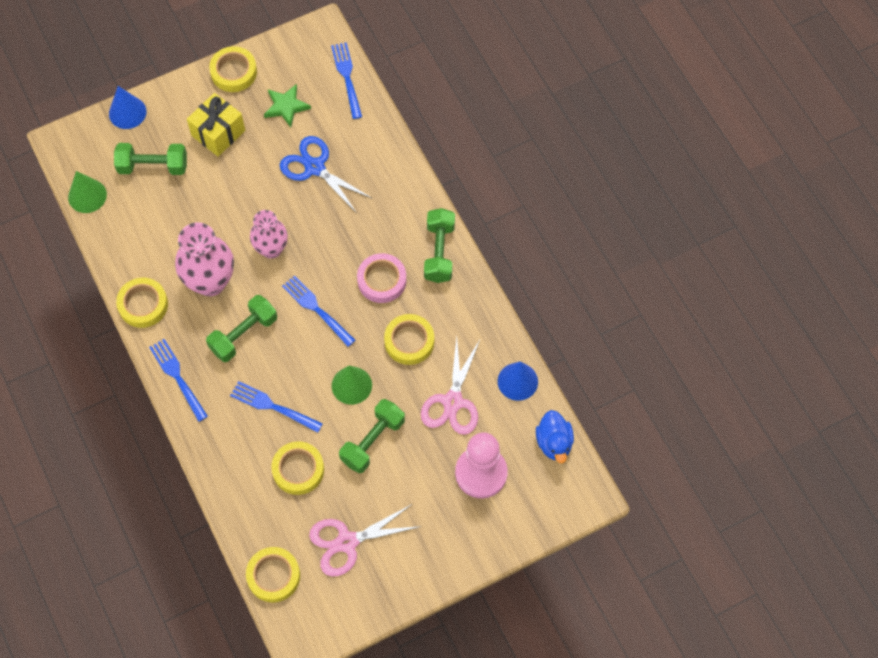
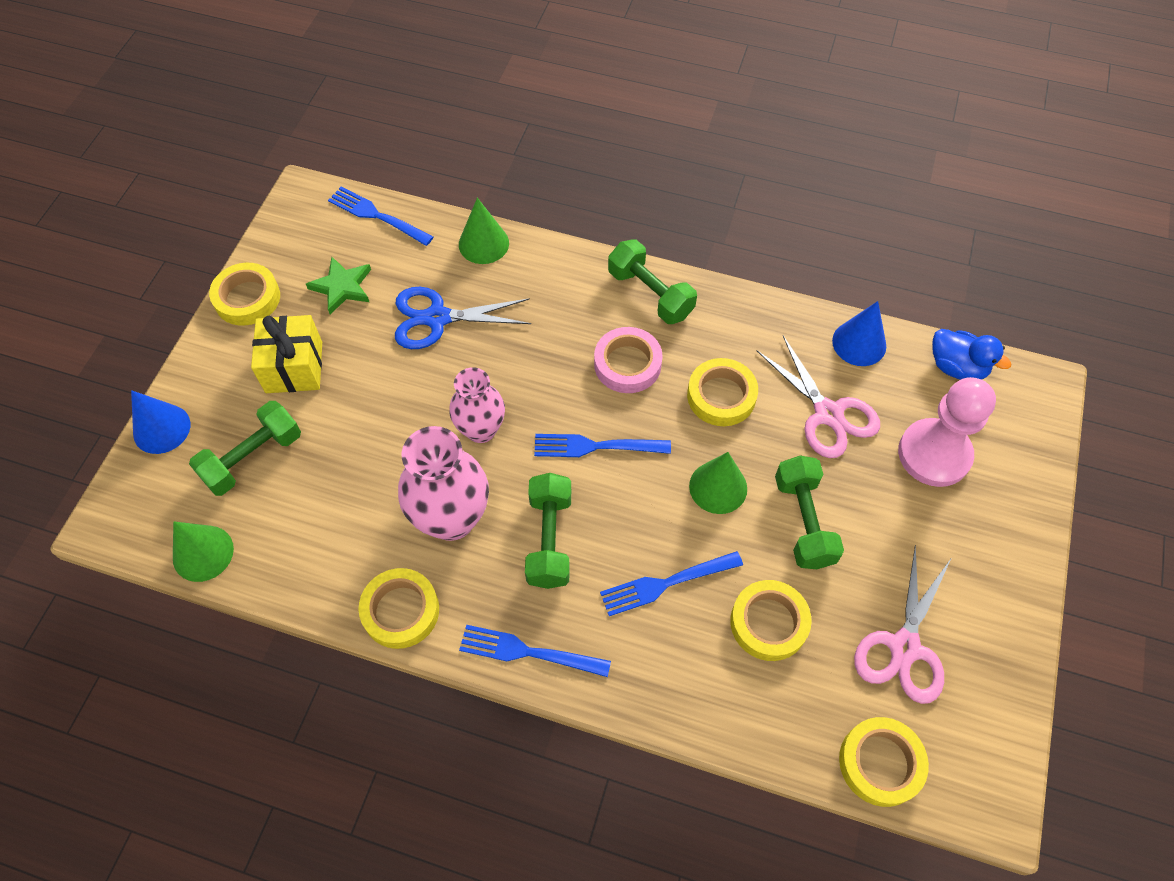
camera: 45 degrees left, 5 degrees down
none -> green cone [459,198,509,264]

